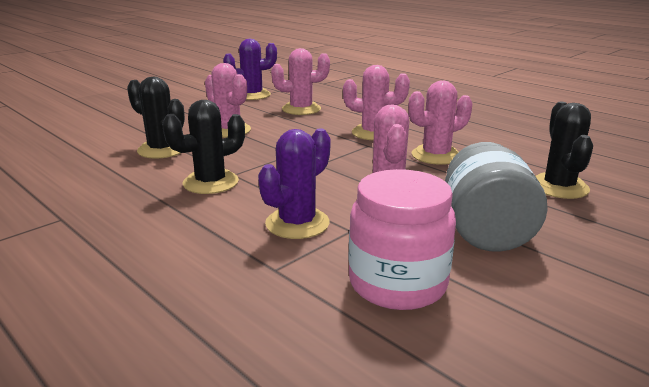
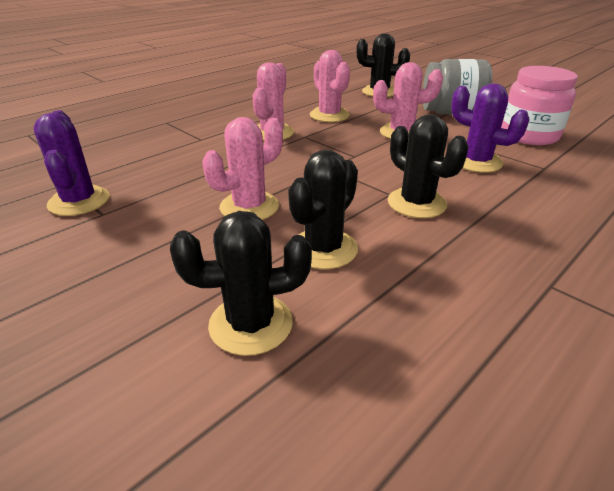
camera: 90 degrees left, 10 degrees up
pink cactus [271,48,330,115] -> none
none -> black cactus [170,211,312,356]

